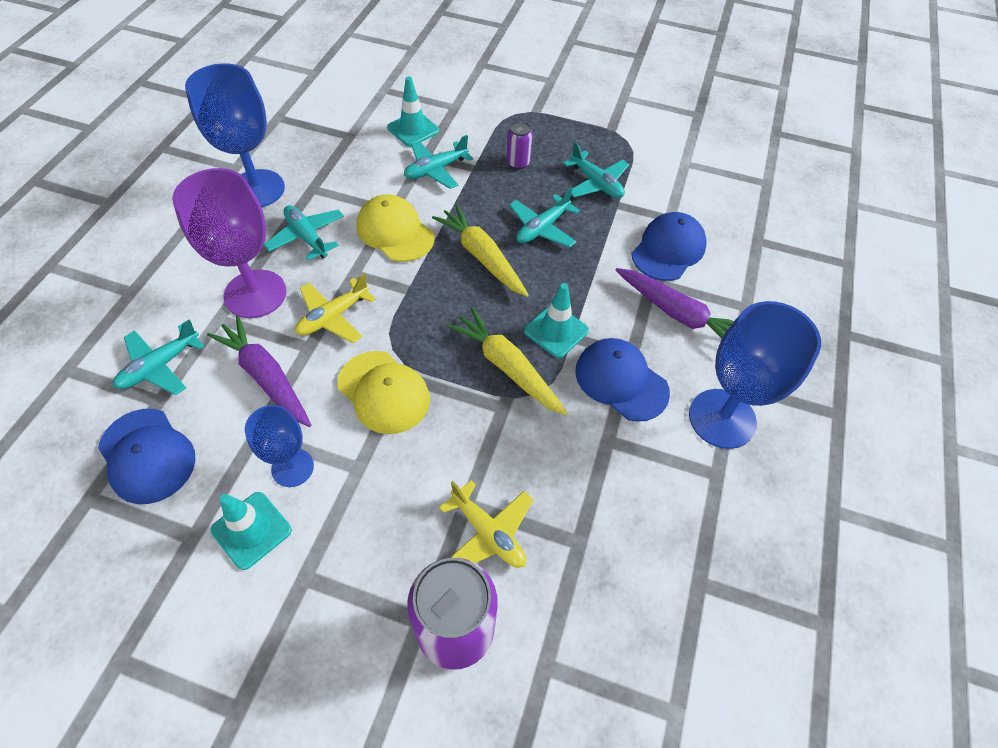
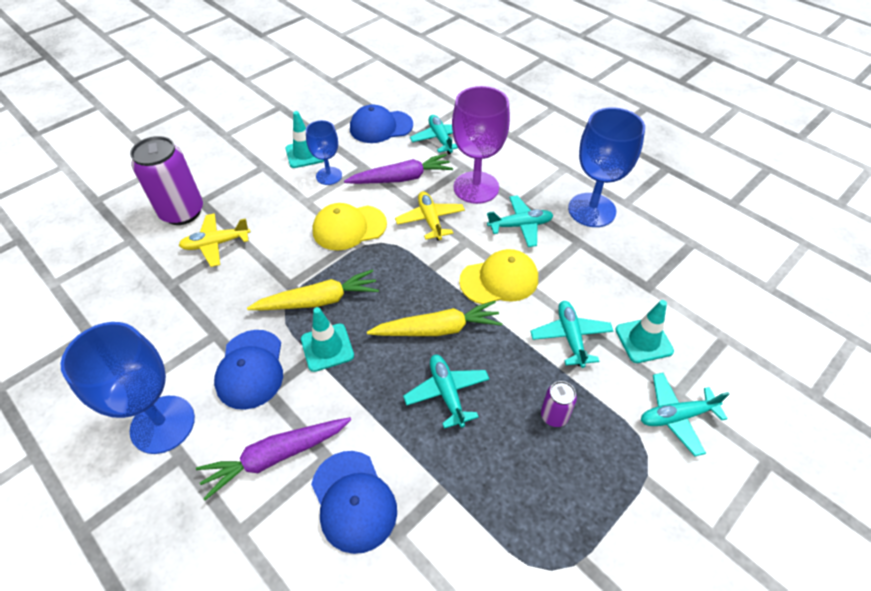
camera: 120 degrees right, 5 degrees down
turquoise plane [563,142,629,198] -> turquoise plane moved to [641,373,729,456]
blue cap [575,338,670,422] -> blue cap turned 105 degrees clockwise [214,330,283,410]

